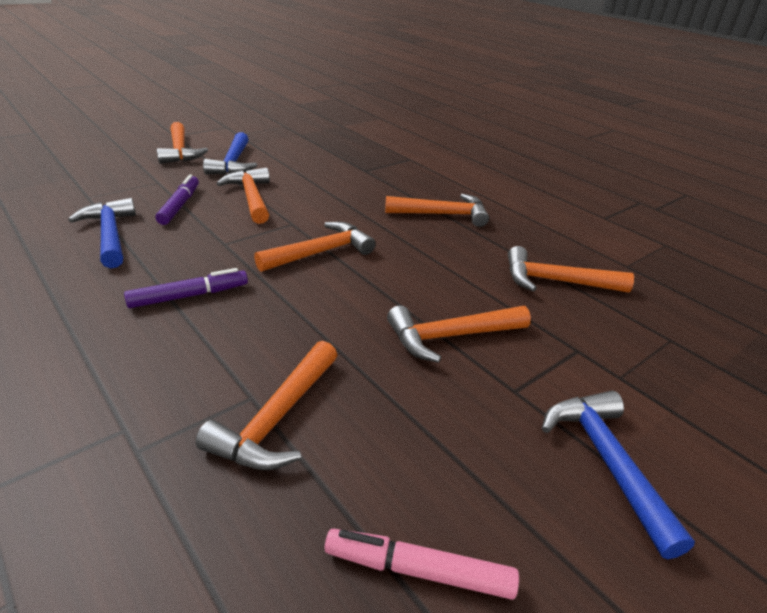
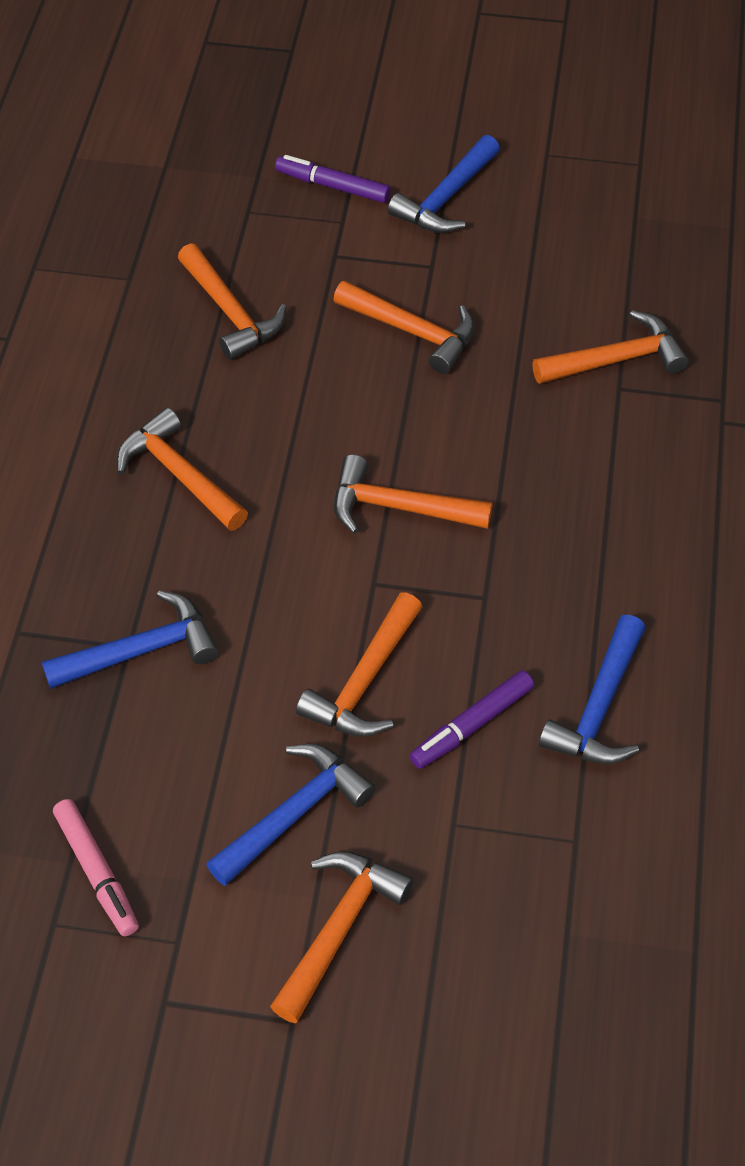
camera: 130 degrees left, 20 degrees up
purple marker [124,268,248,308] -> purple marker moved to [275,155,391,203]
pink marker [325,529,519,600] -> pink marker moved to [53,799,139,936]
none -> blue hammer [42,590,219,689]

